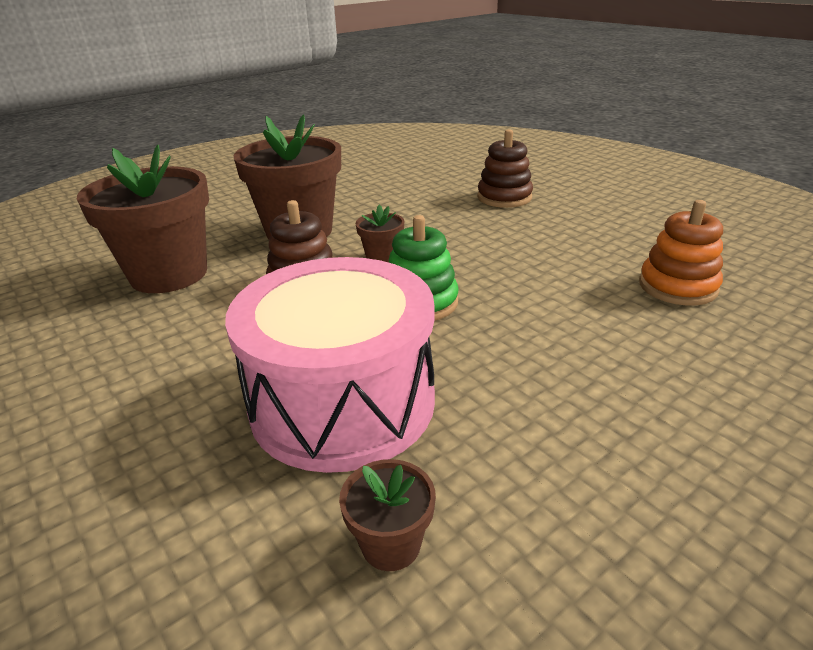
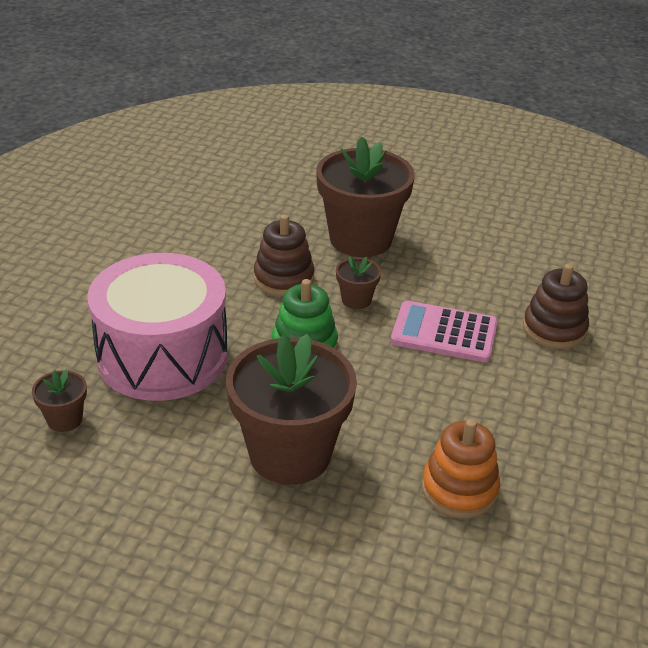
camera: 55 degrees right, 5 degrees up
brown flower pot [77,145,209,293] -> brown flower pot moved to [226,334,357,485]
none -> pink calculator [391,301,498,363]

